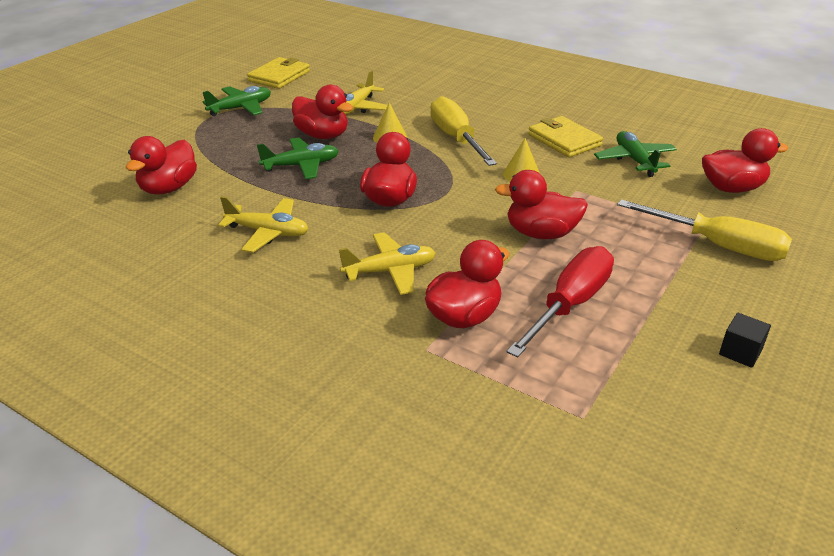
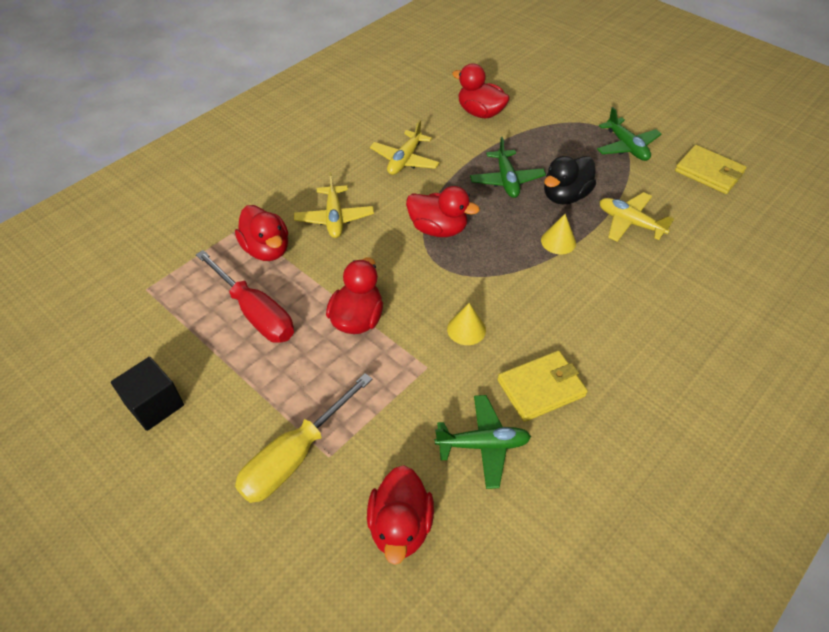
camera: 100 degrees right, 15 degrees up
red duck [292,85,353,139] -> black duck [544,156,596,205]
yellow screwdriver [430,96,497,166] -> none
black cube [719,313,771,368] -> black cube [111,357,184,431], size x1.57

